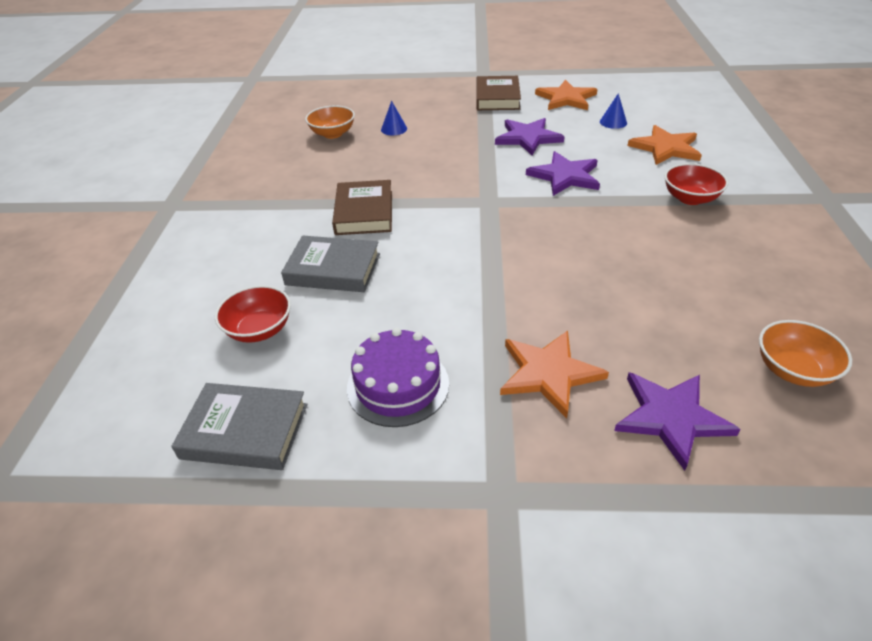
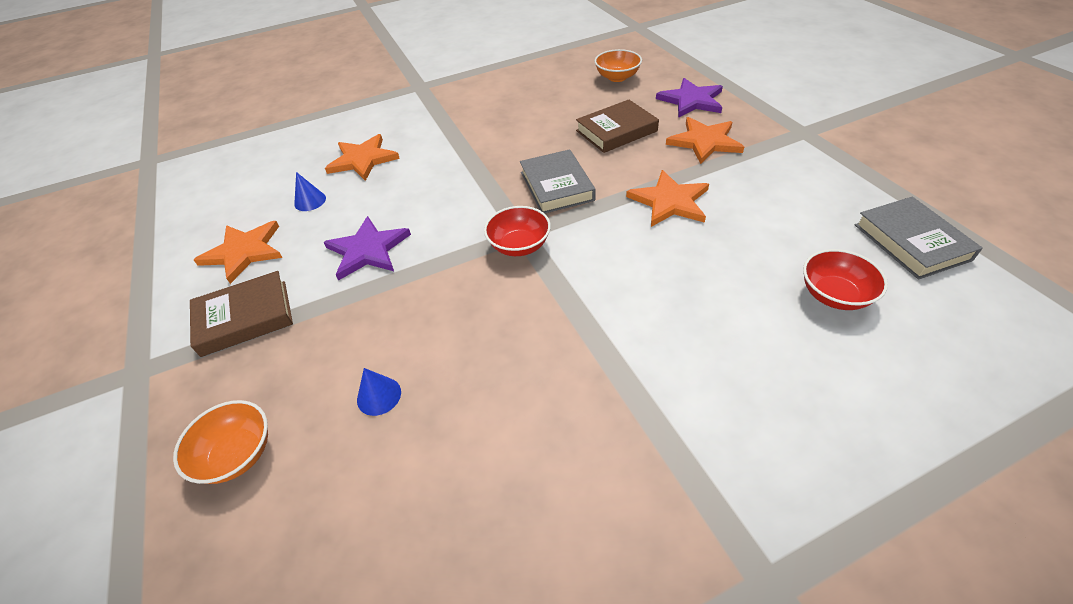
camera: 115 degrees left, 5 degrees up
grey book [281,236,380,292] -> grey book moved to [520,149,596,213]
orange bowl [305,106,355,139] -> orange bowl moved to [173,400,268,484]
brown book [332,180,392,235] -> brown book moved to [576,100,659,153]
purple cake [347,328,449,427] -> none
purple star [526,151,600,196] -> none
red bowl [665,163,728,205] -> red bowl moved to [484,206,551,256]
none -> orange star [626,170,709,227]

